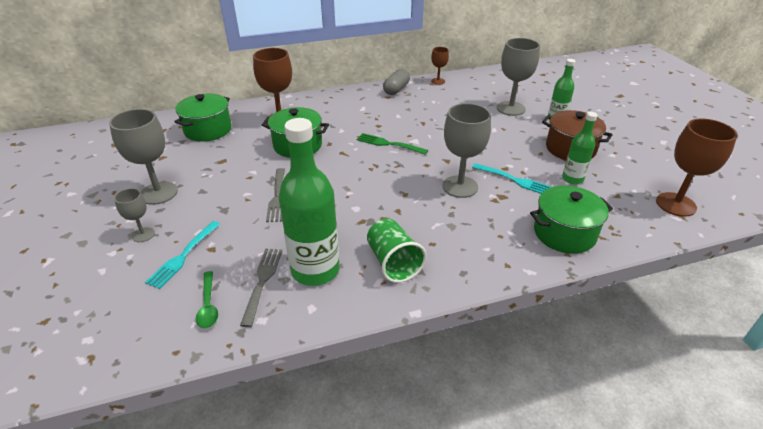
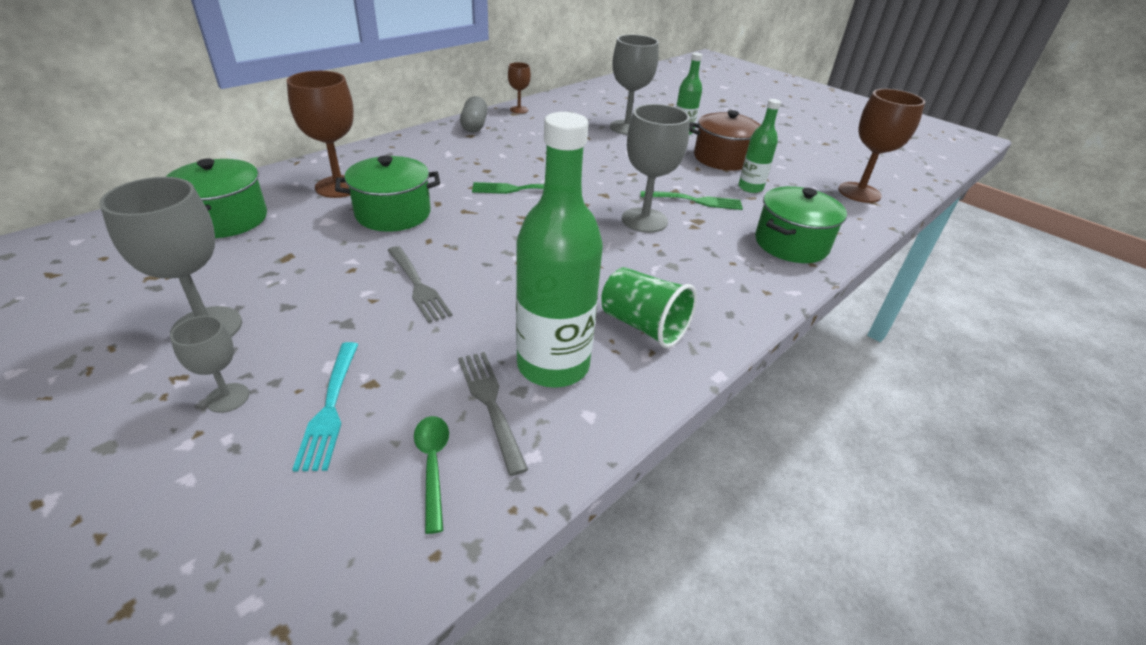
camera: 30 degrees left, 0 degrees up
green spoon [196,271,218,328] -> green spoon turned 150 degrees counterclockwise [414,416,449,534]
turquoise fork [472,163,551,194] -> green fork [641,191,743,210]

